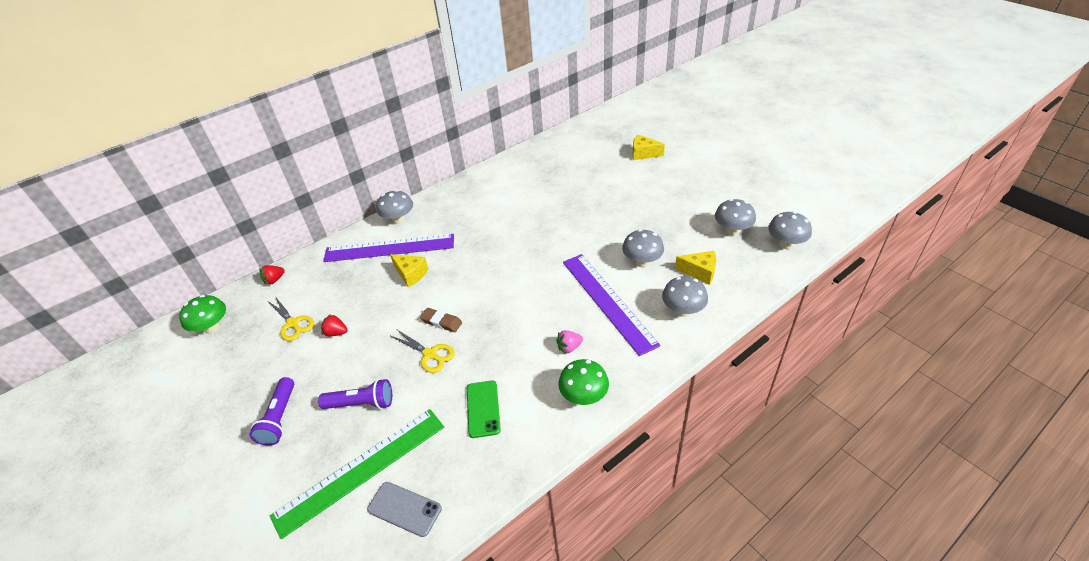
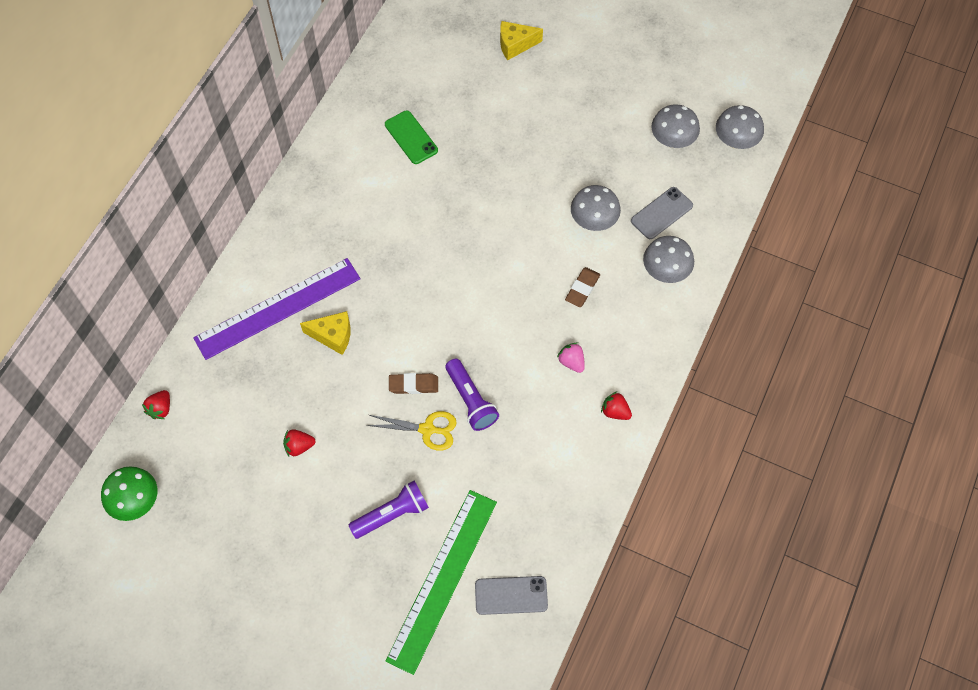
camera: 30 degrees left, 20 degrees up
purple flashlight [249,377,294,446] -> purple flashlight moved to [445,359,499,431]
yellow scissors [268,298,314,341] -> none
grey mushroom [376,190,413,224] -> none
green phone [467,381,501,438] -> green phone moved to [385,110,438,164]
pink strawberry [556,330,583,353] -> pink strawberry turned 105 degrees clockwise [557,342,585,373]
green mushroom [558,359,609,405] -> red strawberry [601,392,632,420]
purple ruler [563,254,660,356] -> brown eraser [565,267,600,307]
yellow cheese [675,251,716,285] -> grey phone [631,187,693,239]

